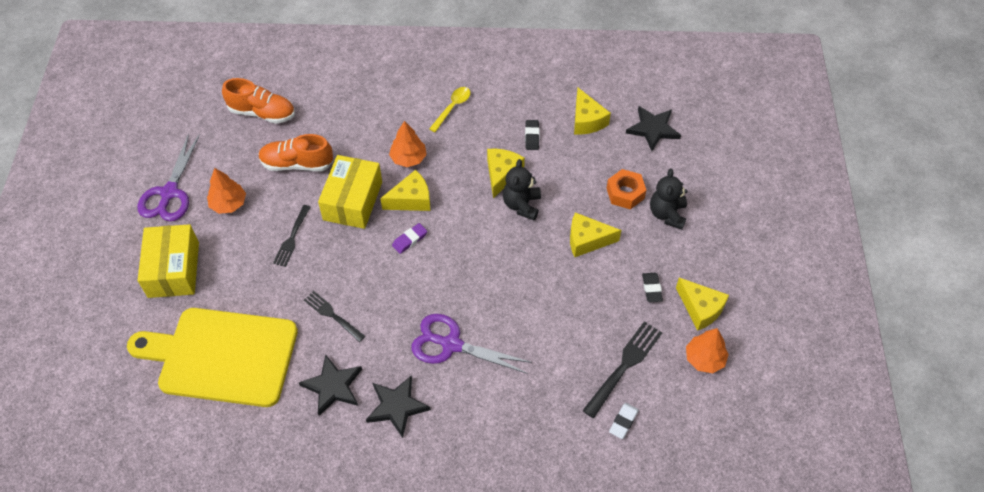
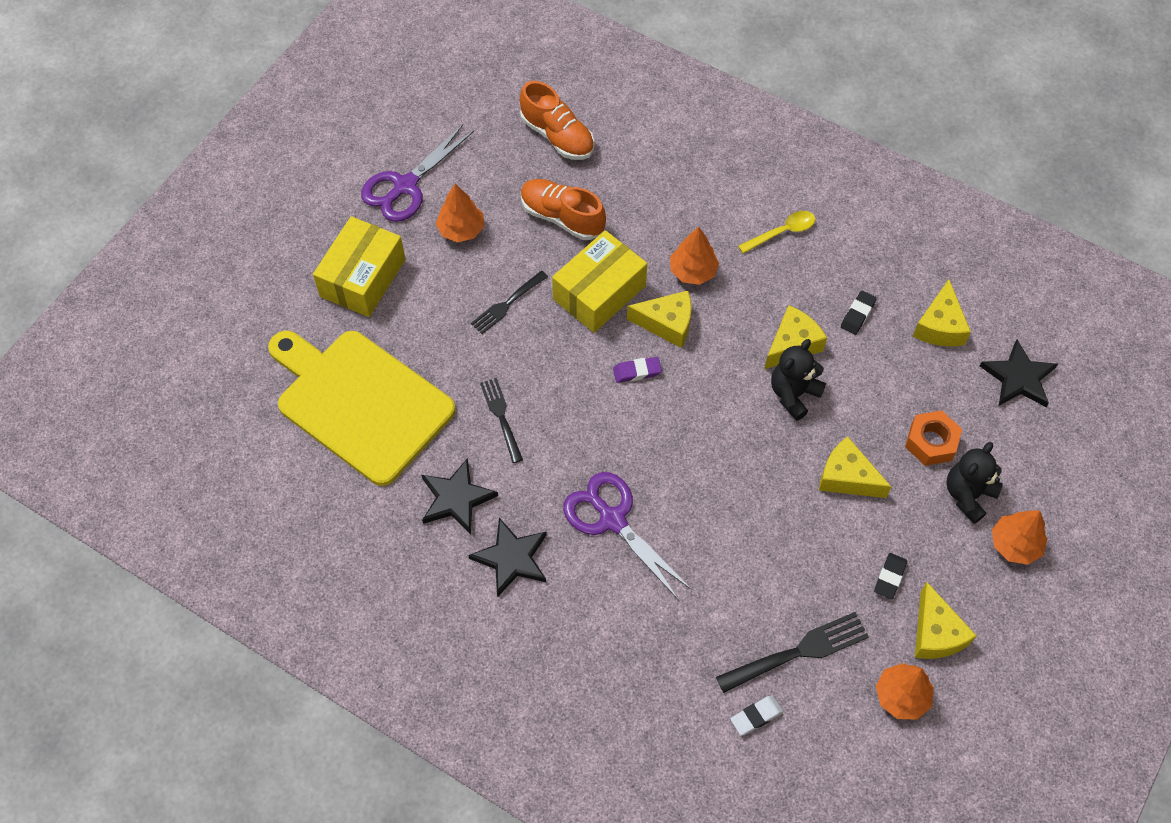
camera: 30 degrees right, 5 degrees up
none -> orange tree [992,510,1047,565]

